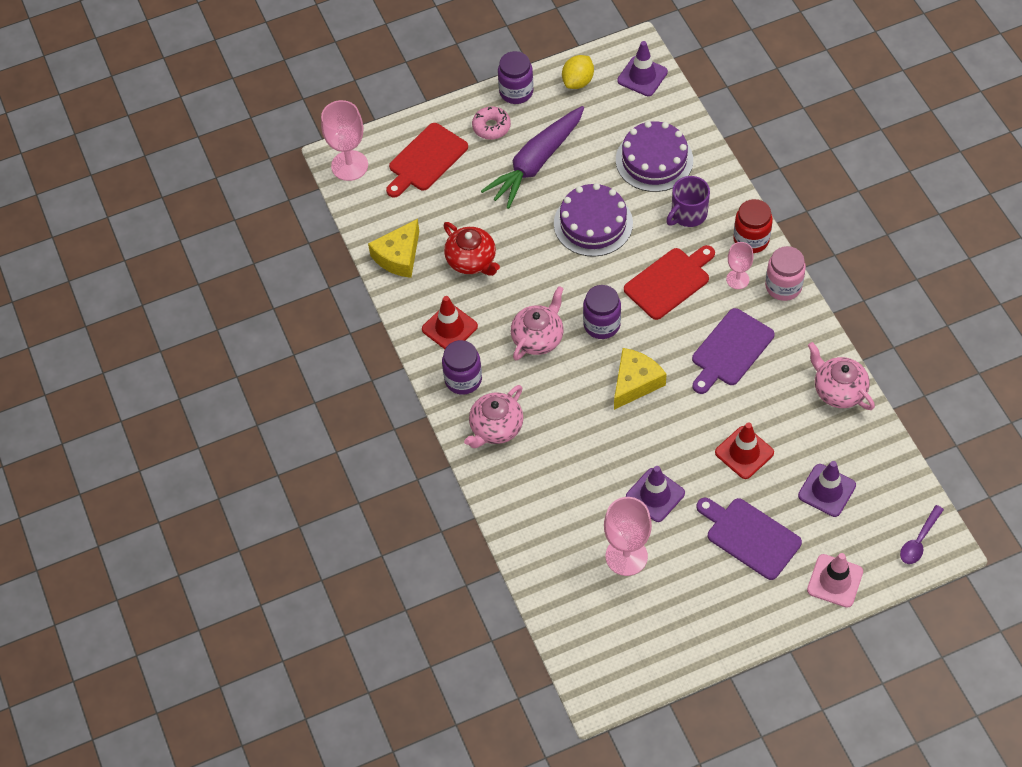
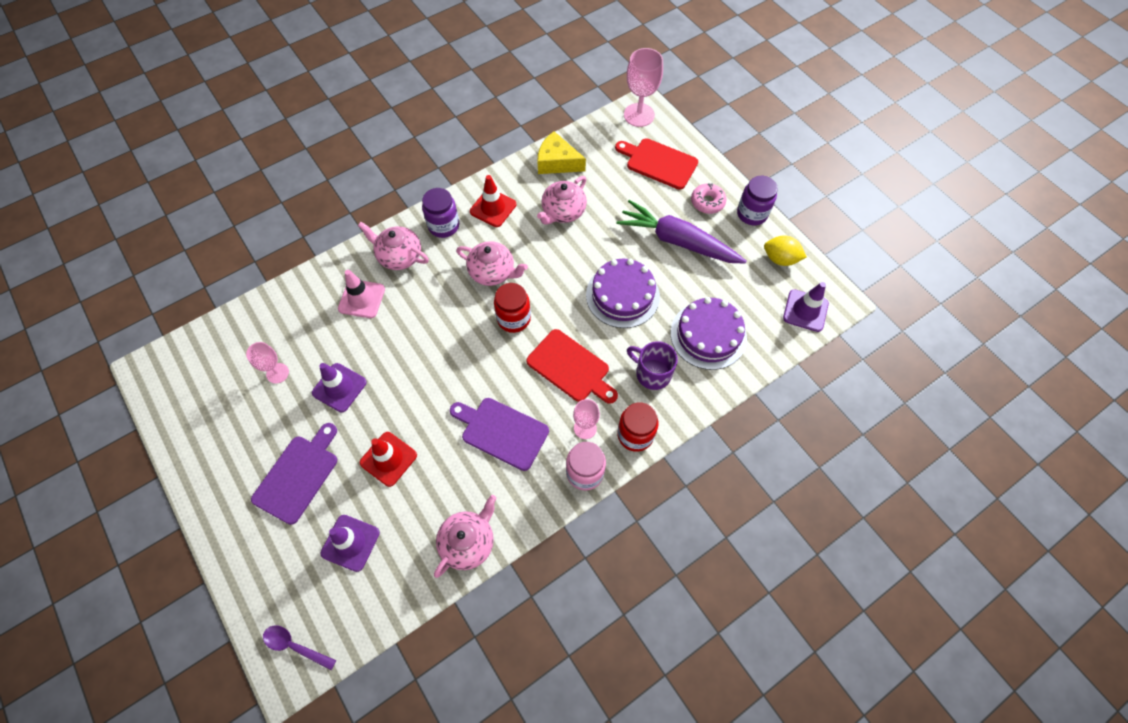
camera: 75 degrees right, 5 degrees up
red teapot [444,222,500,276] -> pink teapot [537,176,587,225]
purple jar [583,285,621,339] -> red jar [494,283,531,333]
pink goblet [604,497,652,576] -> pink goblet [246,342,289,384], size x0.59
yellow cheese [614,348,666,410] -> none
pink traffic cone [807,553,863,608] -> pink traffic cone moved to [338,270,385,318]

